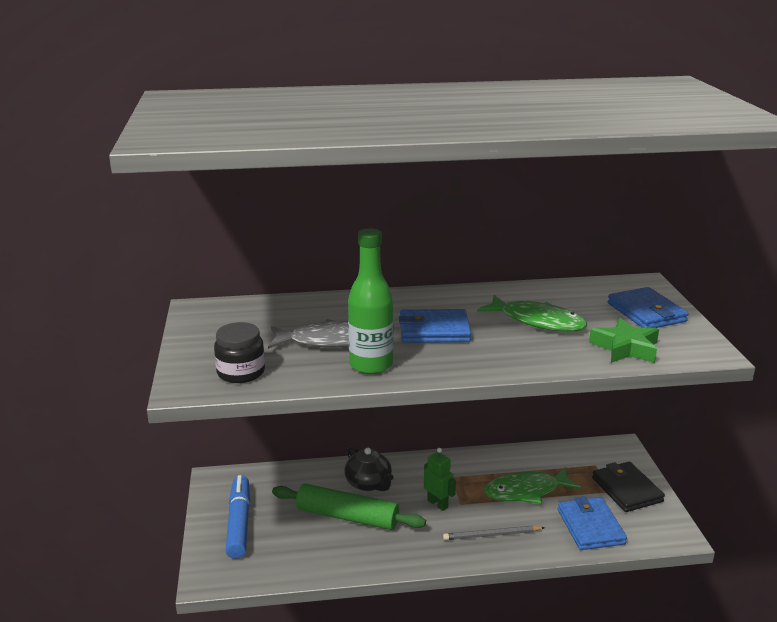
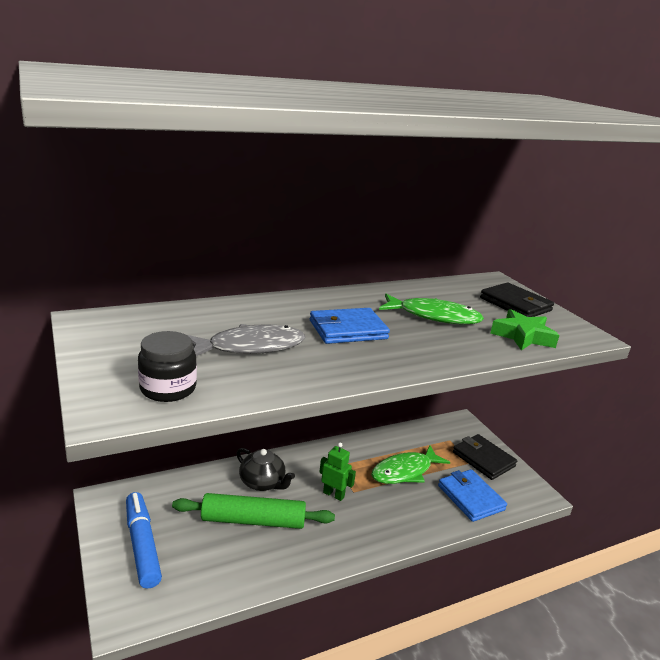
camera: 20 degrees left, 0 degrees up
green bottle [348,228,393,374] -> none
grey pencil [443,526,545,540] -> none
blue wallet [608,287,689,328] -> black wallet [480,283,554,317]

